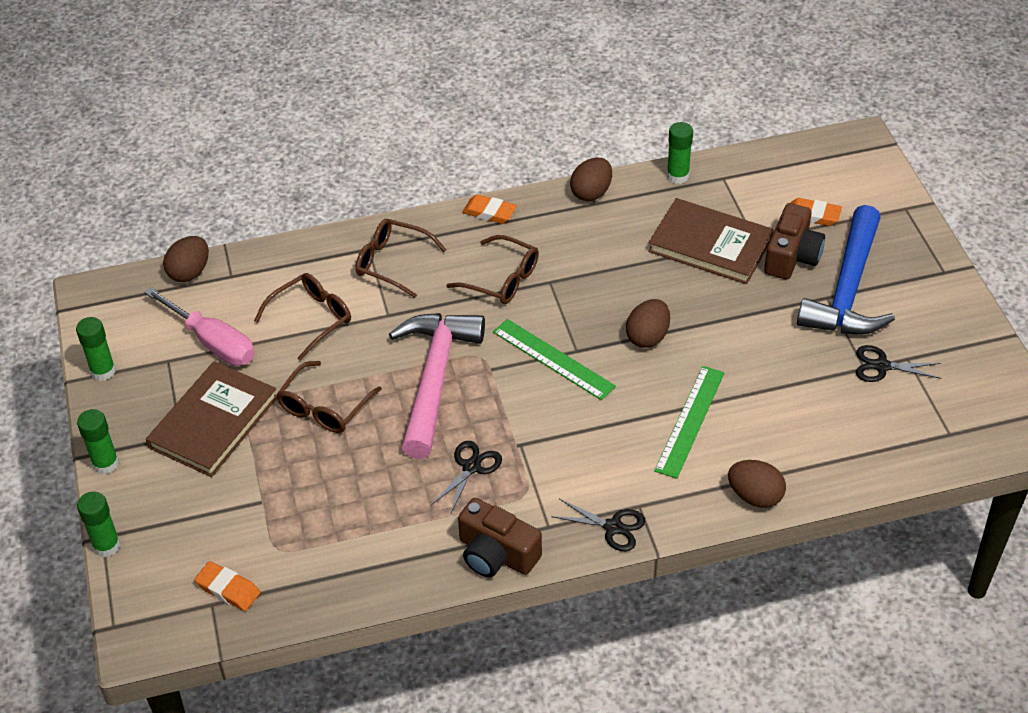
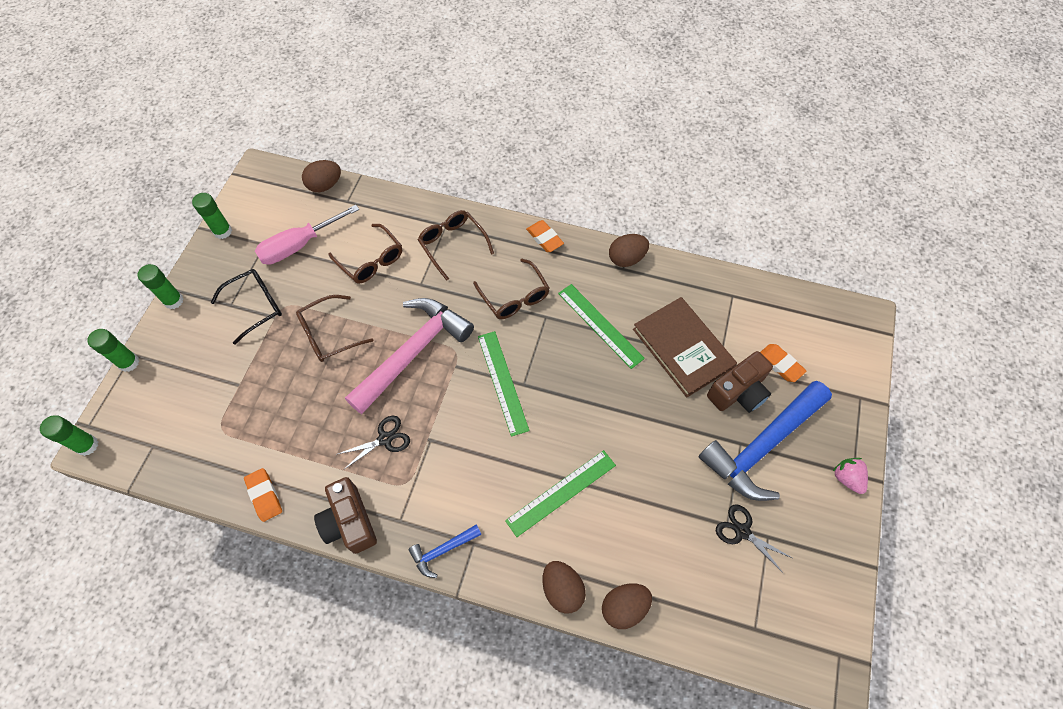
camera: 30 degrees right, 15 degrees up
pink screwdriver [144,287,255,366] -> pink screwdriver turned 75 degrees clockwise [255,205,359,265]
brown book [146,361,277,477] -> black glasses [211,269,282,345]
orange eraser [194,561,260,611] -> orange eraser moved to [244,468,282,522]
brown glasses [254,273,351,361] -> brown glasses turned 60 degrees clockwise [329,224,402,284]
black scissors [551,499,645,551] -> blue hammer [408,524,482,578]
brown egg [626,299,670,348] -> brown egg moved to [602,583,652,629]
green glue stick [667,122,693,184] -> green glue stick moved to [40,415,98,456]
none -> green ruler [558,284,645,369]
none -> pink strawberry [833,458,868,494]

